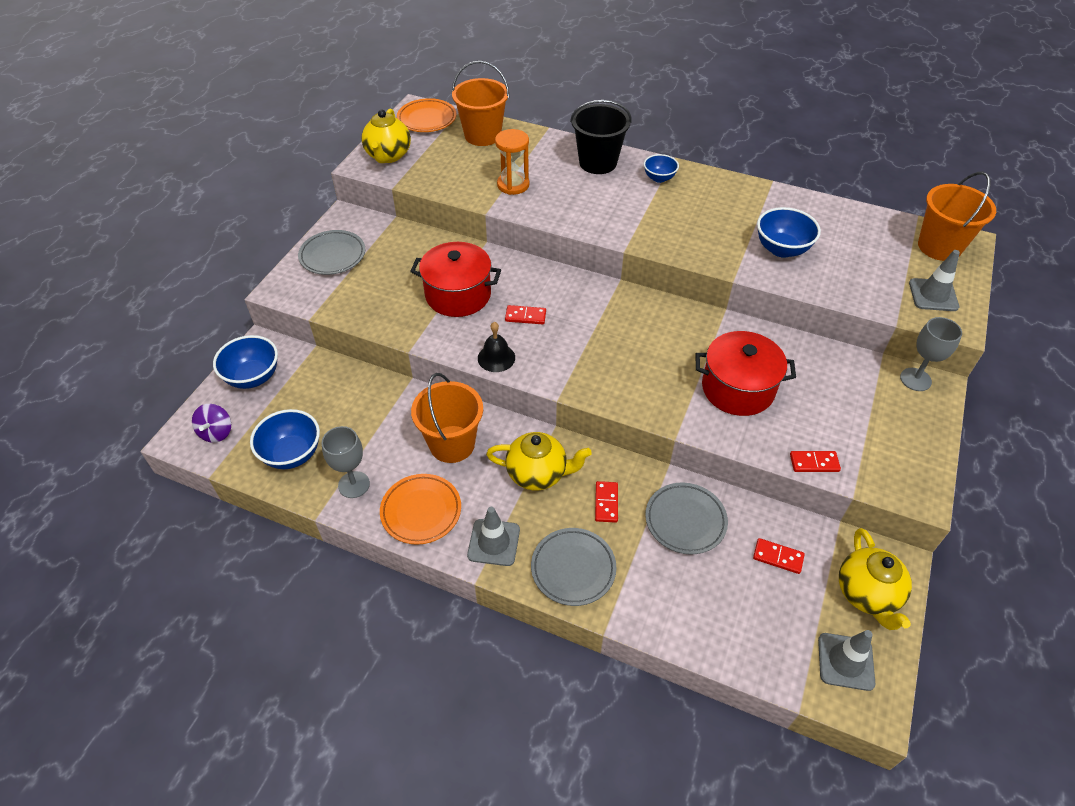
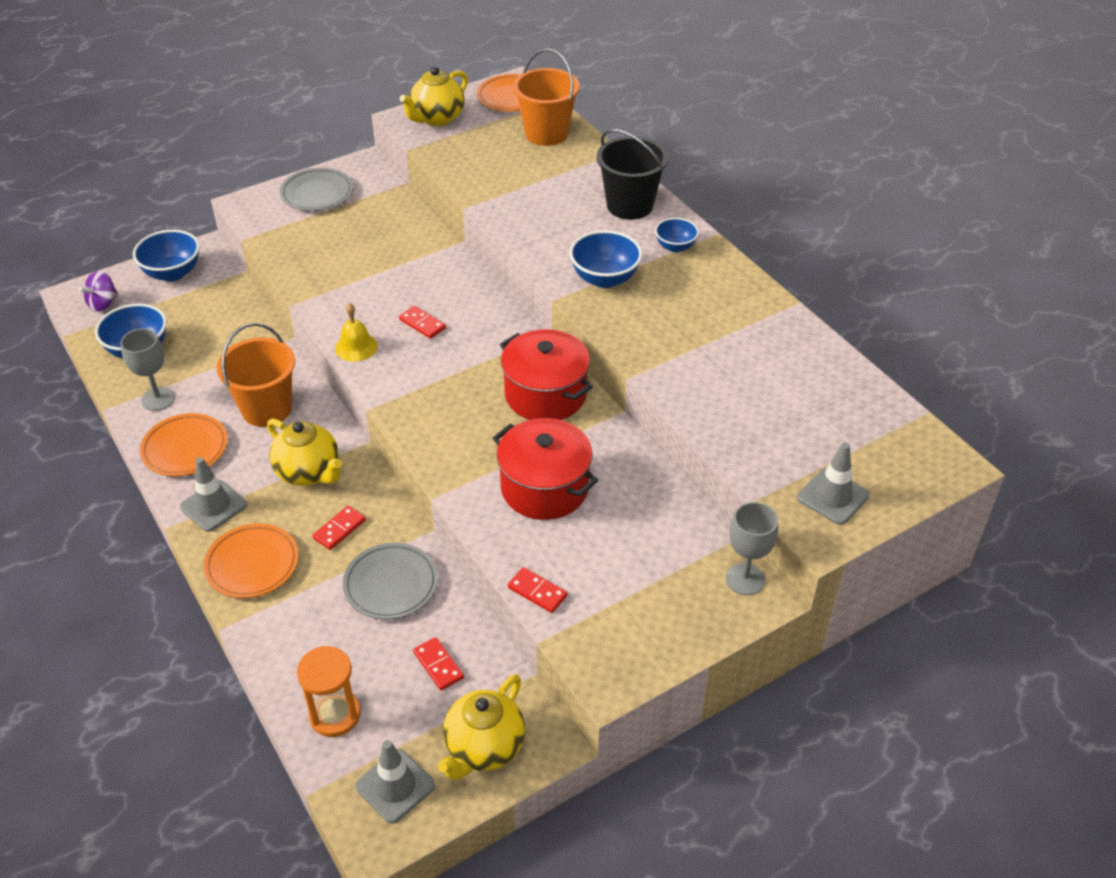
camera: 35 degrees right, 5 degrees down
red pot [410,242,501,317] -> red pot moved to [500,329,593,420]
black bell [478,322,515,372] -> yellow bell [335,303,378,362]
orange hourglass [495,129,529,195] -> orange hourglass moved to [297,646,361,737]
grey plate [531,528,616,606] -> orange plate [204,523,298,598]
blue bowl [757,207,821,258] -> blue bowl moved to [569,230,642,288]
orange bucket [918,172,996,261] -> none

